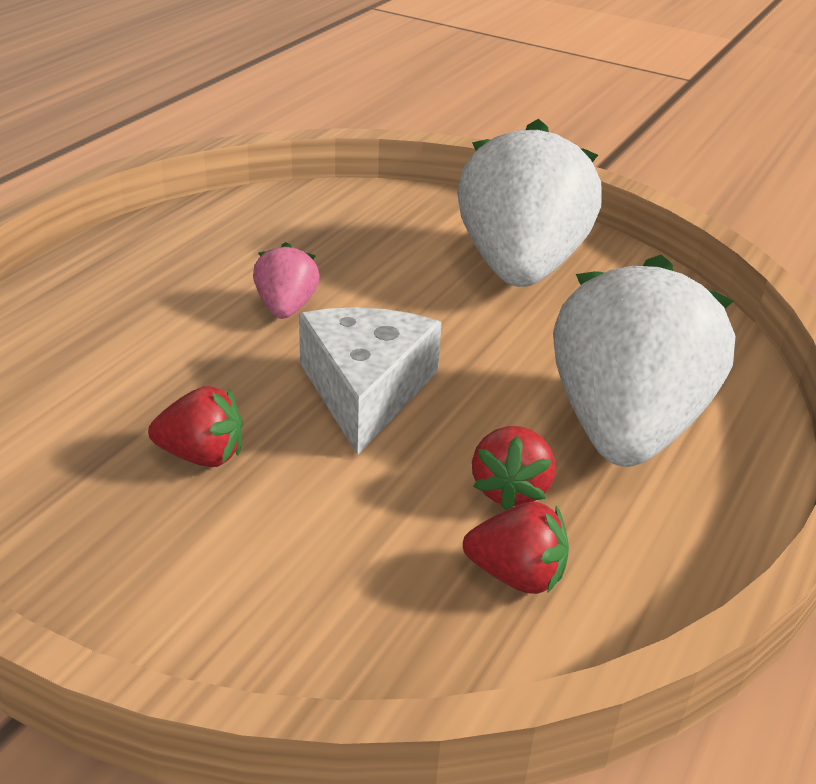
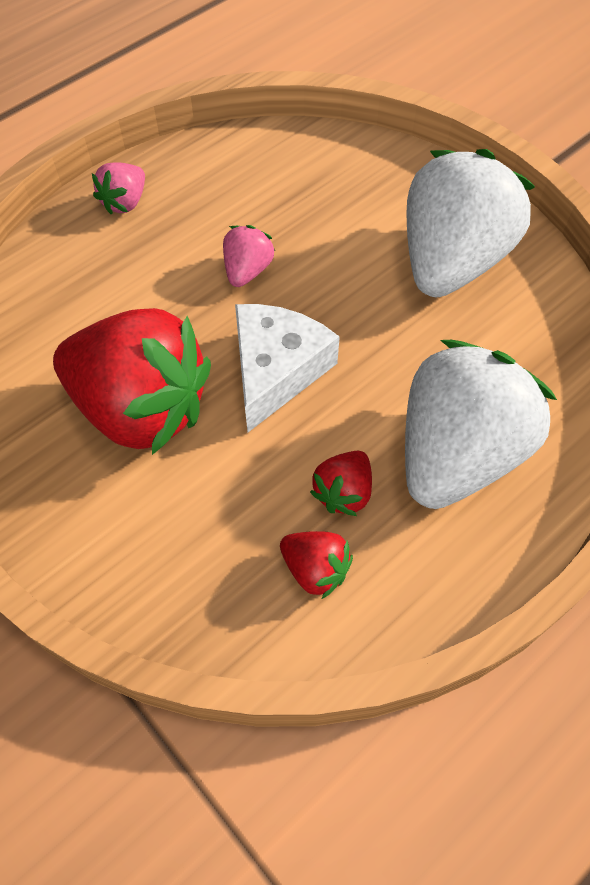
camera: 20 degrees right, 25 degrees up
red strawberry [148,386,243,467] -> red strawberry [53,308,211,455], size x2.31
none -> pink strawberry [92,162,145,214]

